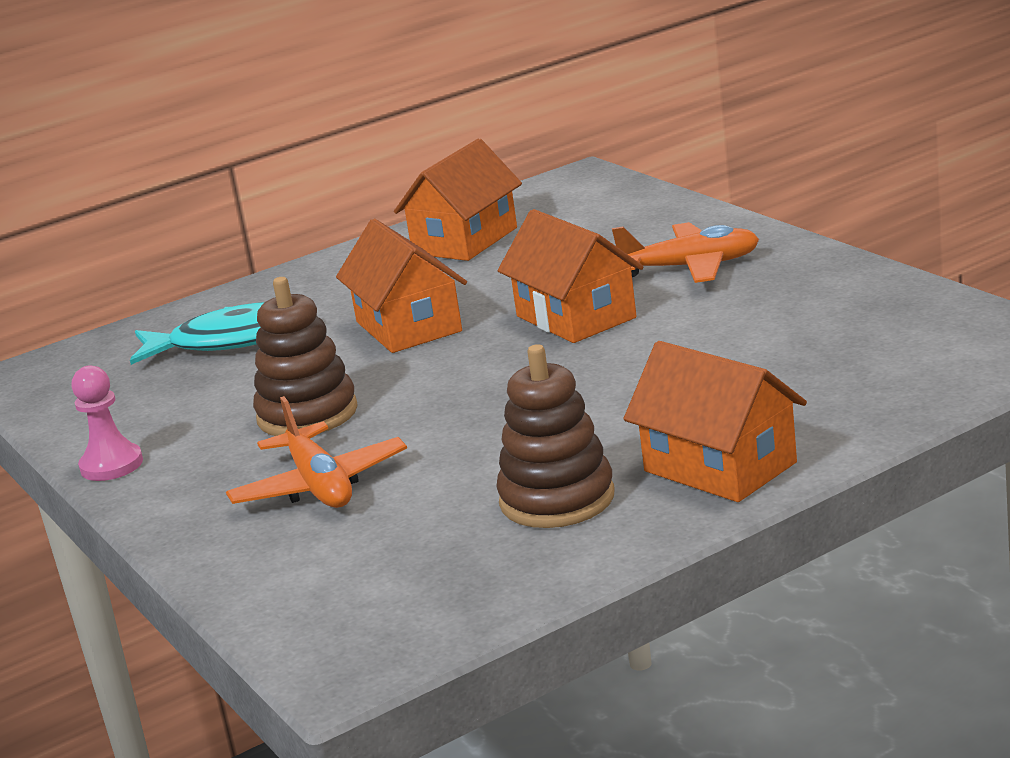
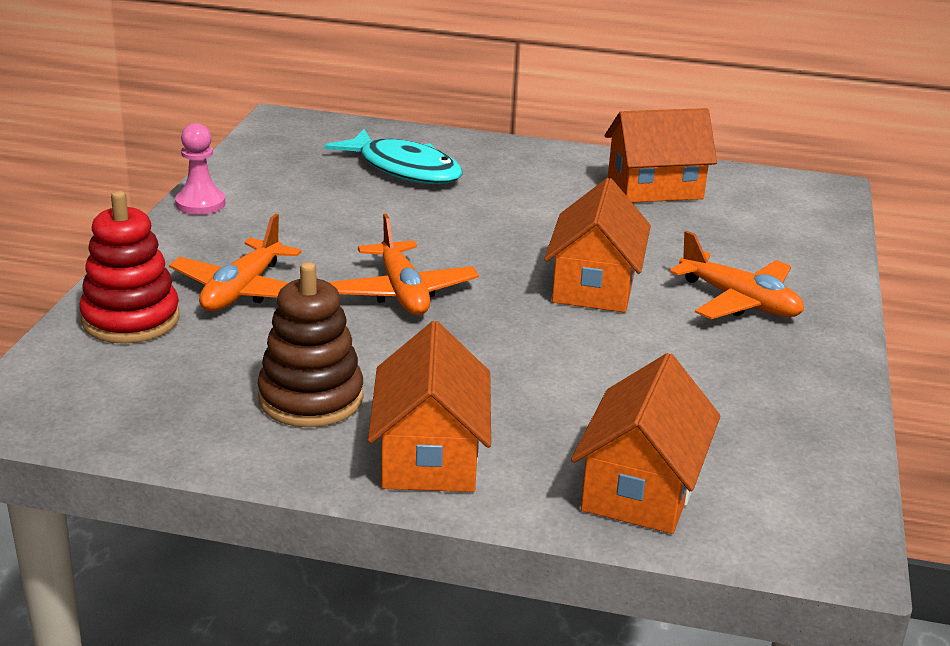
camera: 40 degrees right, 5 degrees up
brown stacking toy [253,277,358,436] -> none
orange house [336,219,467,353] -> orange house moved to [571,353,721,534]
none -> red stacking toy [79,191,180,344]
none -> orange plane [329,214,479,315]

